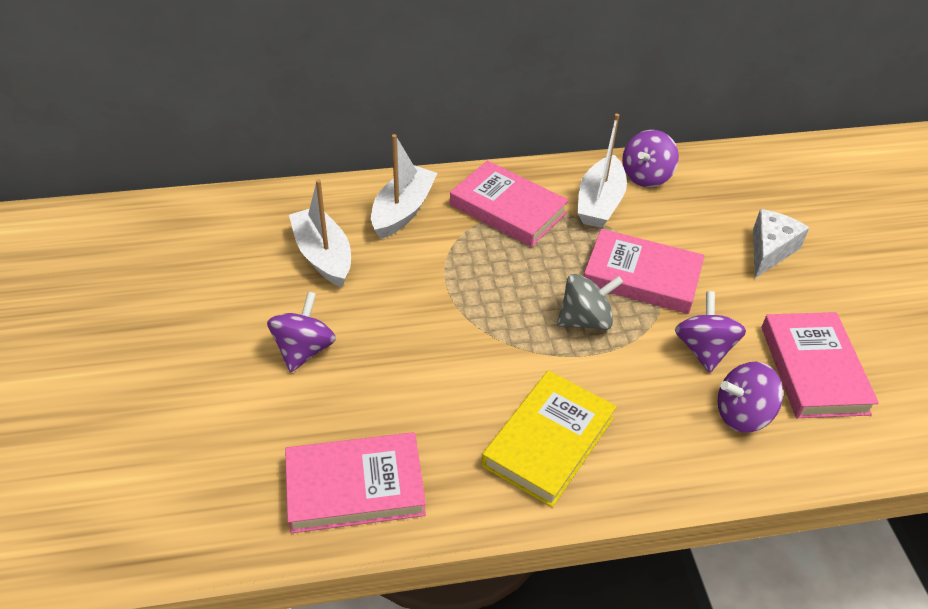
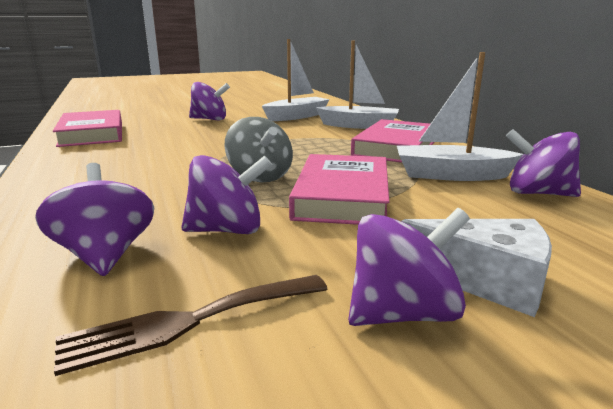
camera: 80 degrees right, 25 degrees down
yellow book [482,370,617,507] -> none
pink book [762,312,879,418] -> brown fork [54,275,328,376]
none -> purple spinning top [348,208,470,326]

